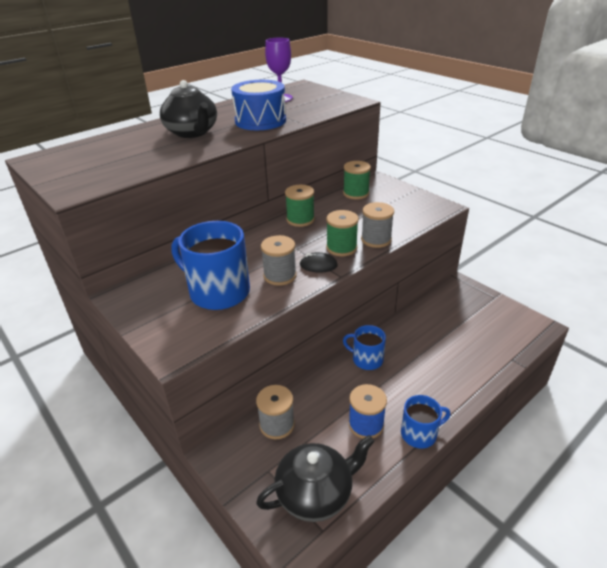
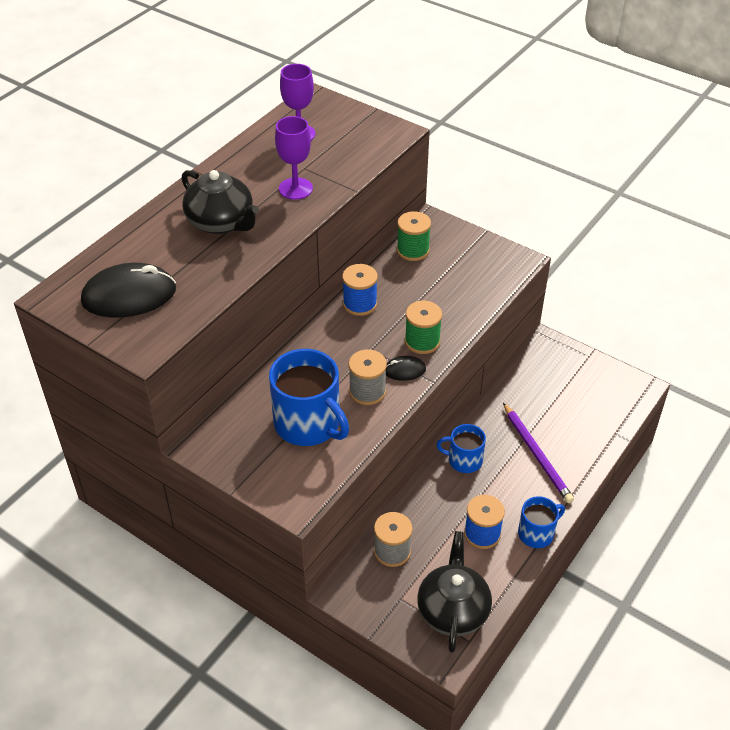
camera: 15 degrees left, 10 degrees up
blue mug [171,221,250,310] -> blue mug turned 150 degrees counterclockwise [269,349,349,446]
blue drum [231,80,286,130] -> purple goblet [275,116,313,200]
black teapot [256,435,375,522] -> black teapot turned 45 degrees counterclockwise [417,531,492,653]
green spool [285,185,315,227] -> blue spool [342,264,378,316]
grey spool [361,202,394,248] -> none
none -> black mouse [81,263,176,318]
none -> purple pencil [503,403,574,503]

